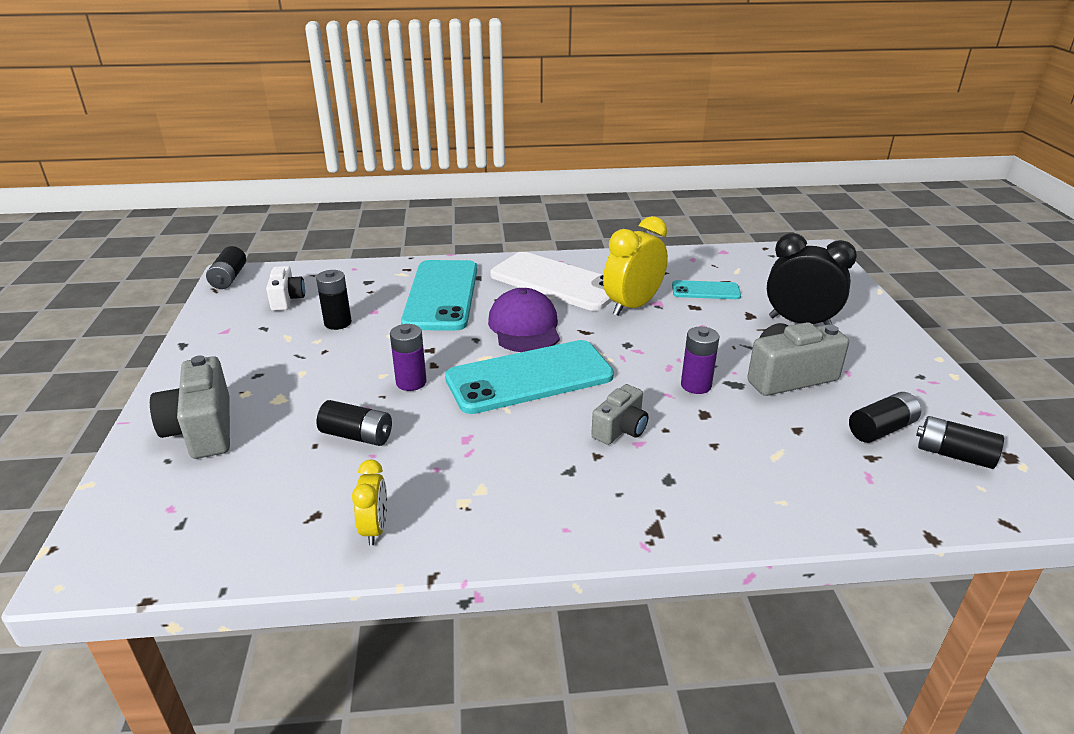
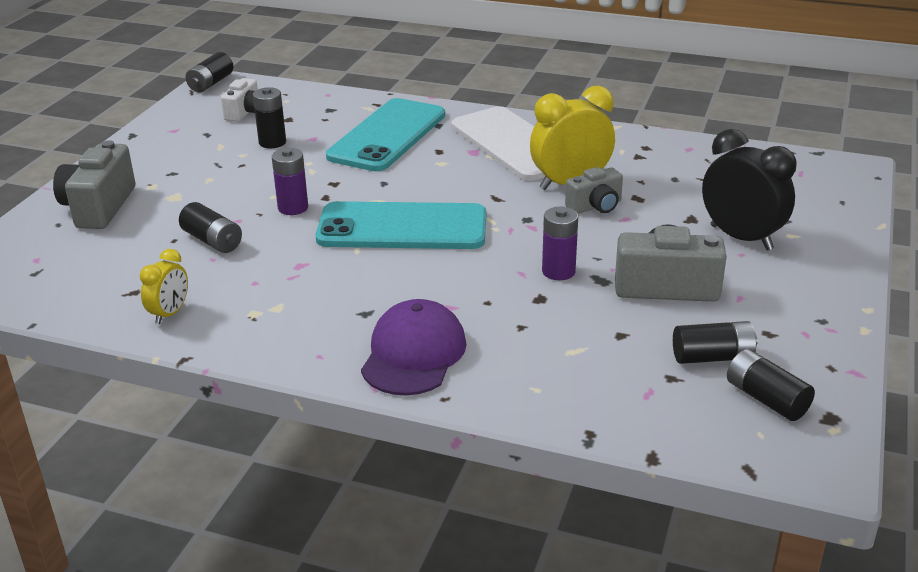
camera: 25 degrees right, 0 degrees up
purple cap [488,288,560,352] -> purple cap moved to [361,299,466,396]
grey camera [591,384,648,445] -> grey camera moved to [565,167,623,213]
turquoise phone [672,280,741,299] -> none

